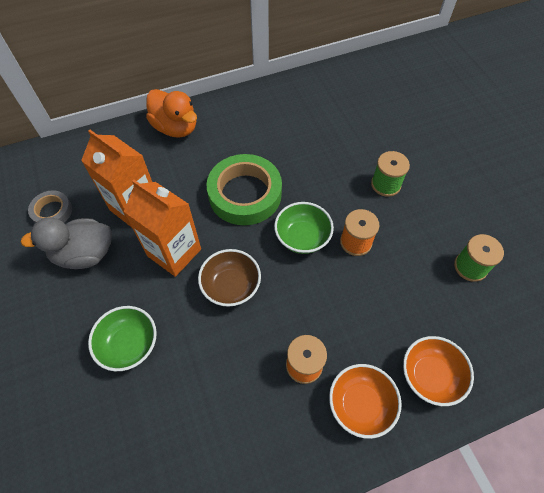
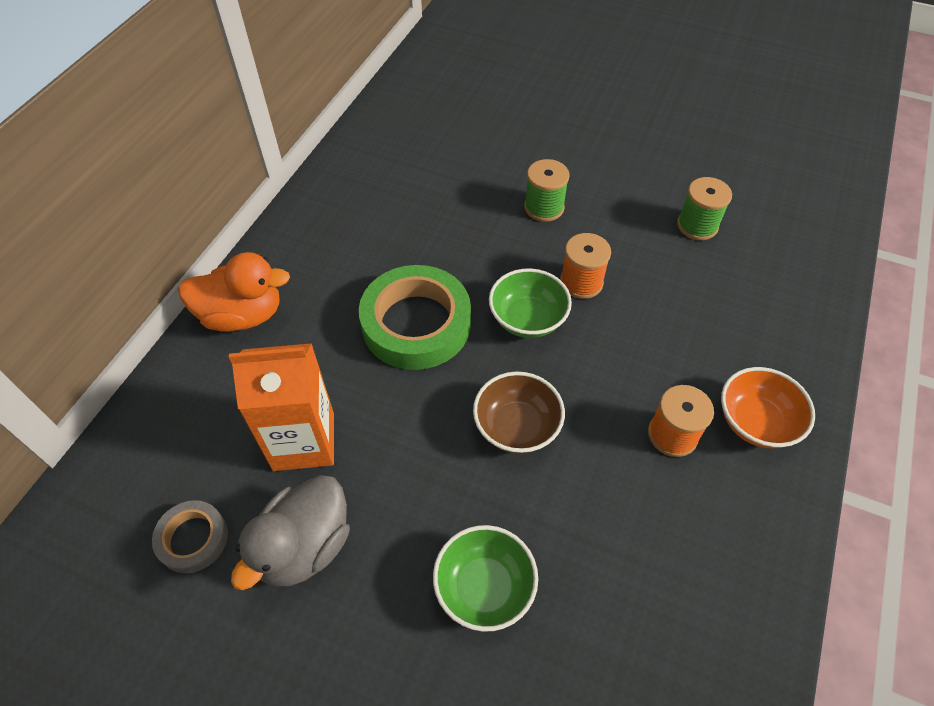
camera: 45 degrees left, 5 degrees down
orange carton [124,180,201,277] -> none
orange bowl [403,336,474,406] -> none

